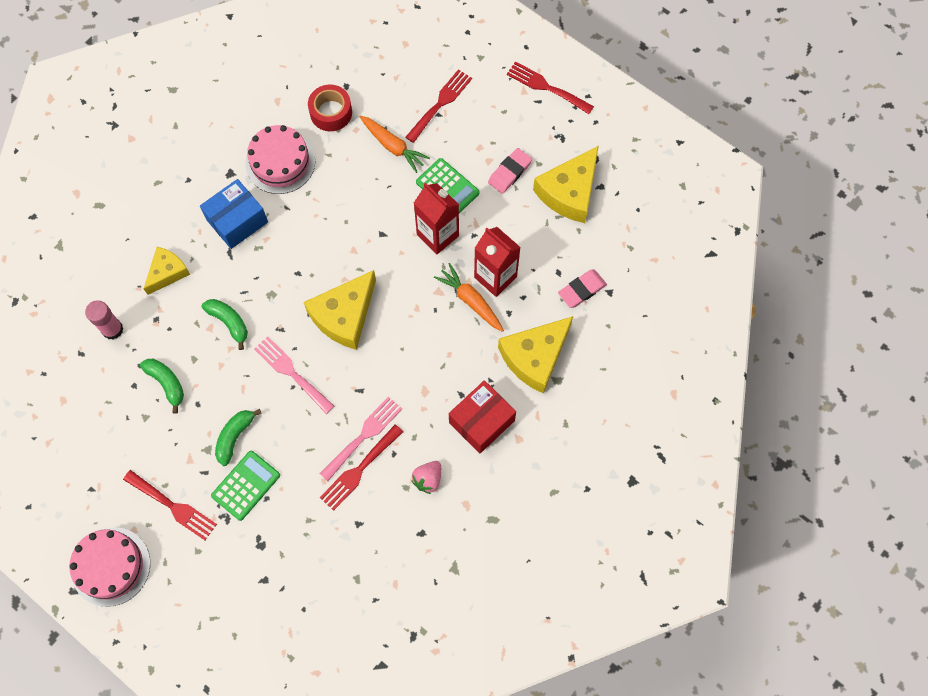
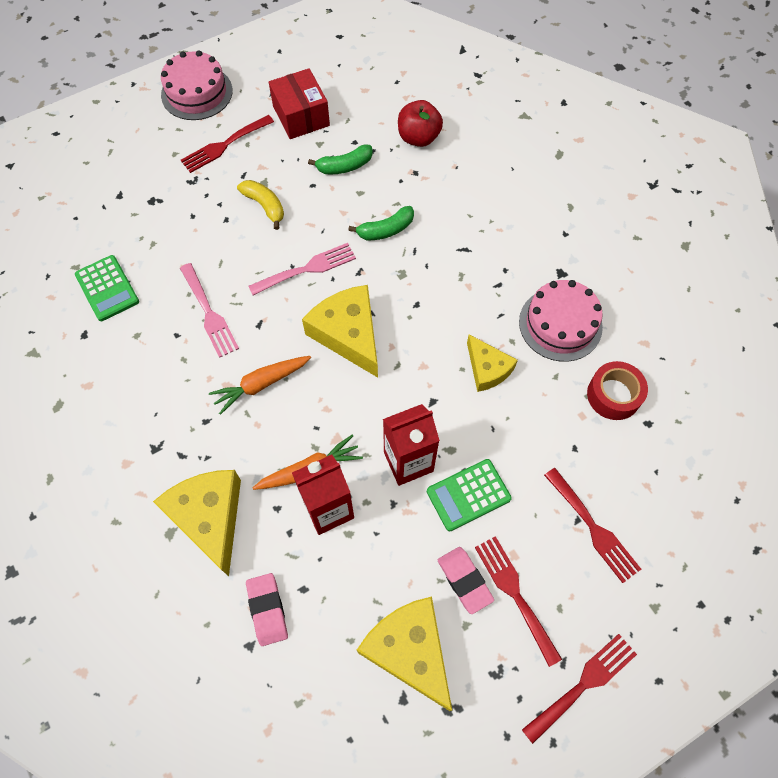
camera: 110 degrees right, 5 degrees down
pink glue stick [85,300,123,340] -> red apple [398,100,443,147]
yellow cheese [144,247,191,295] -> yellow cheese moved to [467,335,518,392]
blue box [200,179,268,249] -> none
green calculator [211,451,280,521] -> green calculator moved to [75,255,139,321]
green banana [215,409,262,466] -> yellow banana [237,180,284,230]
red fork [320,424,403,511] -> red fork moved to [475,536,562,667]
orange carrot [359,116,430,173] -> orange carrot moved to [209,356,311,415]
pink strawberry [411,461,441,494] -> none
red box [449,380,516,453] -> red box moved to [269,68,330,139]

